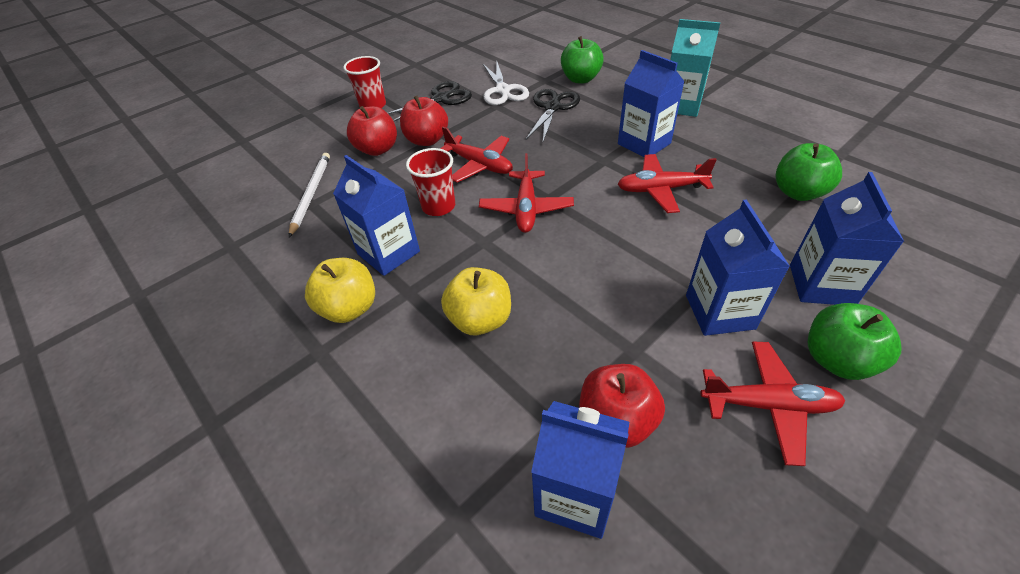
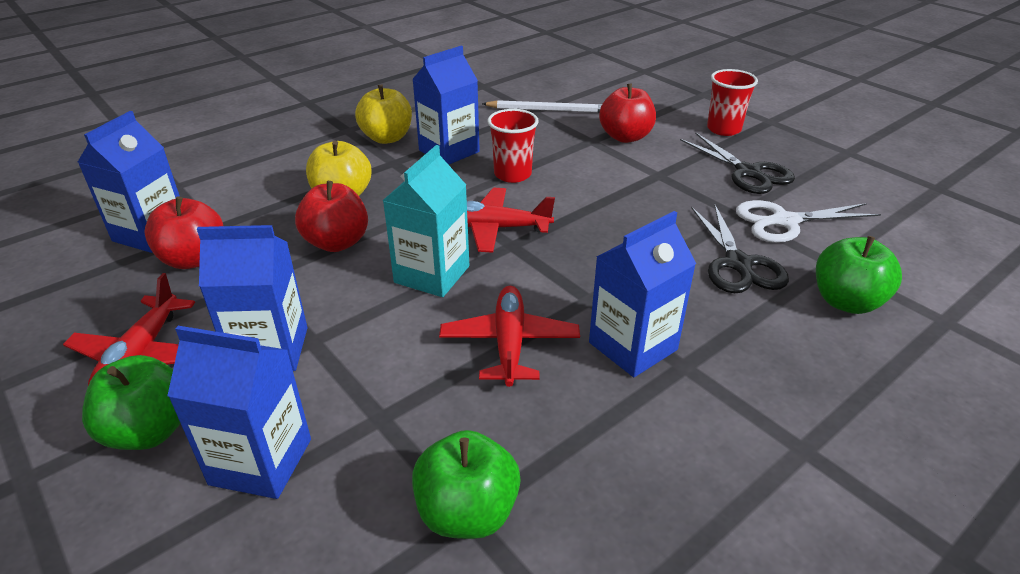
camera: 90 degrees right, 10 degrees down
red apple [400,96,448,146] -> red apple moved to [295,181,368,252]
red plane [440,126,513,183] -> none
black scissors [526,89,580,142] -> black scissors turned 60 degrees clockwise [691,204,789,293]
turquoise carton [670,19,721,117] -> turquoise carton moved to [382,145,469,297]

